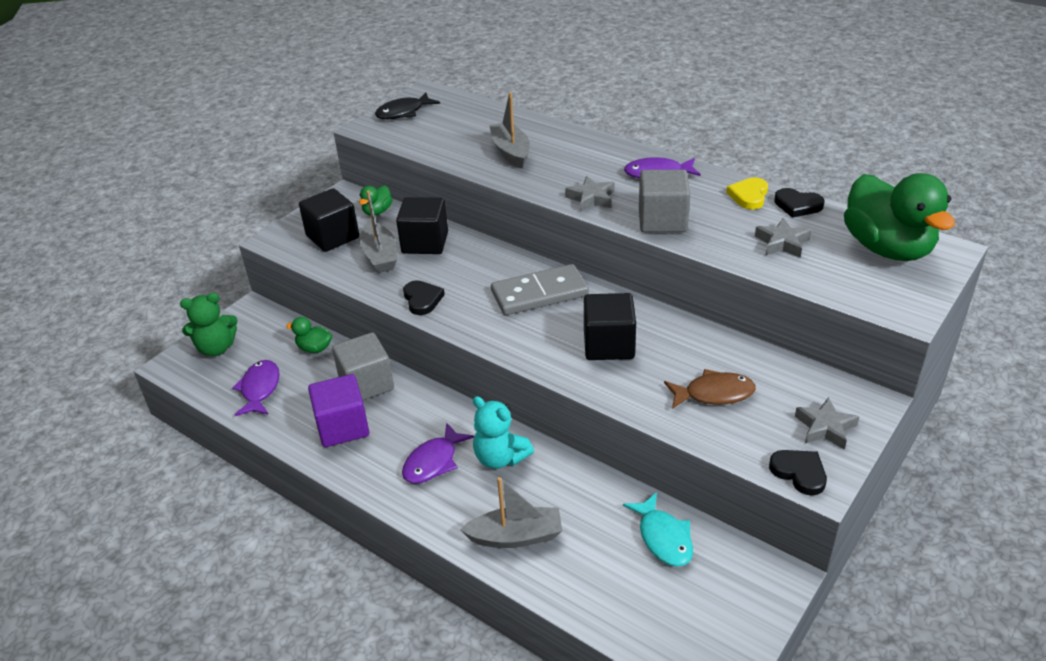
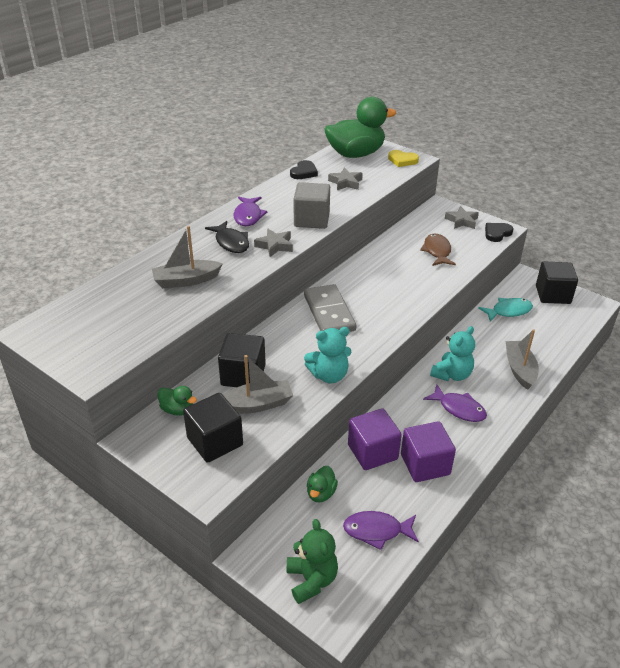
camera: 90 degrees left, 0 degrees up
grey cube [332,332,394,400] -> purple cube [348,408,402,470]
black fish [375,92,440,119] -> black fish moved to [205,221,249,253]
black heart [403,280,445,315] -> turquoise teddy bear [304,327,351,383]
black cube [584,293,636,360] -> black cube moved to [536,261,578,304]
yellow heart [726,177,768,210] -> yellow heart moved to [388,150,419,167]

